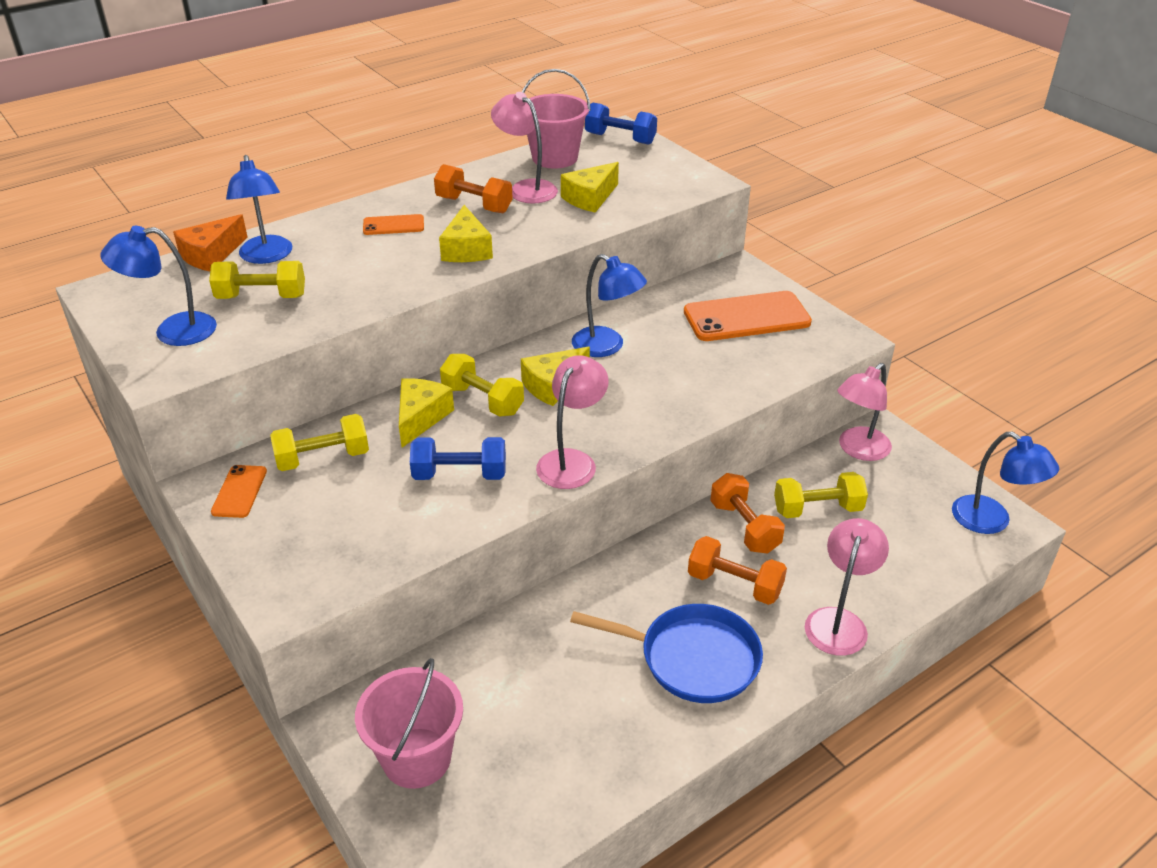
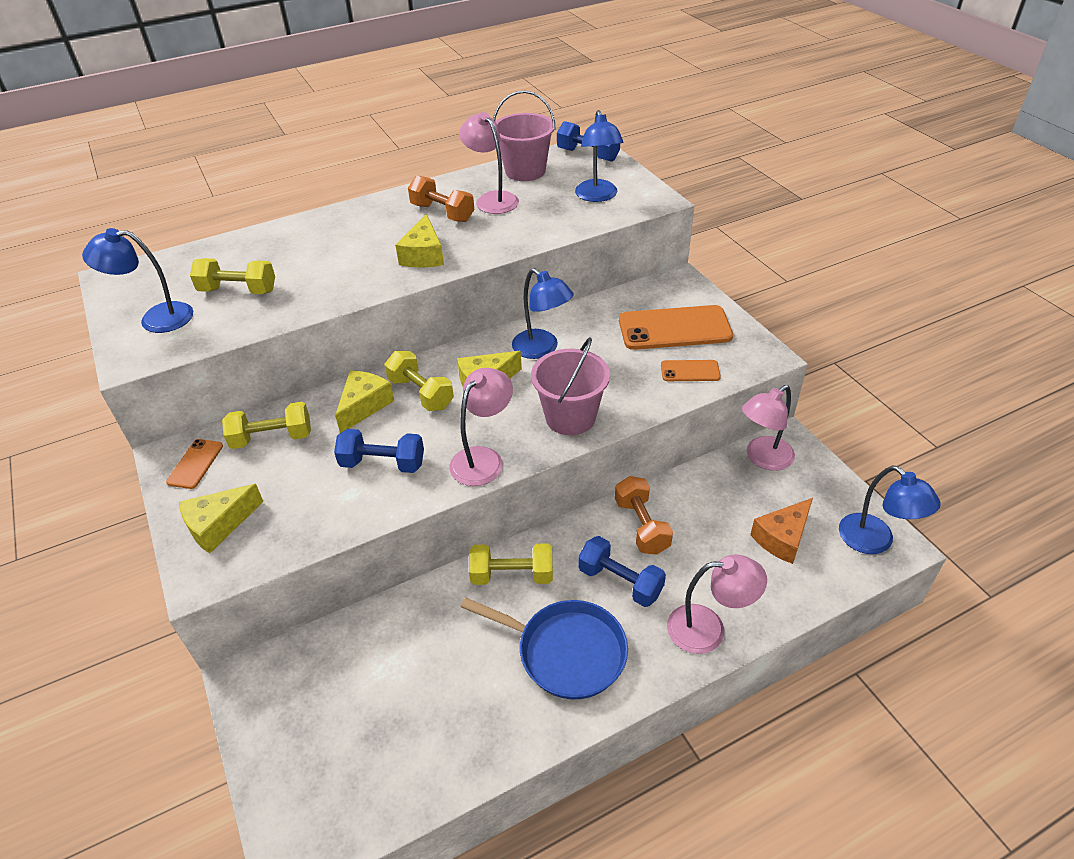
camera: 10 degrees right, 5 degrees up
orange cheese [173,214,248,271] -> orange cheese moved to [750,498,813,564]
blue lamp [226,155,293,264] -> blue lamp moved to [575,110,624,202]
pink bucket [355,658,463,789] -> pink bucket moved to [531,337,610,435]
orange phone [363,214,424,235] -> orange phone moved to [661,360,721,381]
yellow cheese [561,162,619,213] -> yellow cheese moved to [179,484,264,553]
orange dumbbell [688,536,787,605] -> blue dumbbell [578,536,666,607]
yellow dumbbell [774,472,868,518] -> yellow dumbbell moved to [469,543,553,585]
pink lamp [805,518,889,656] -> pink lamp turned 60 degrees clockwise [667,555,767,654]

